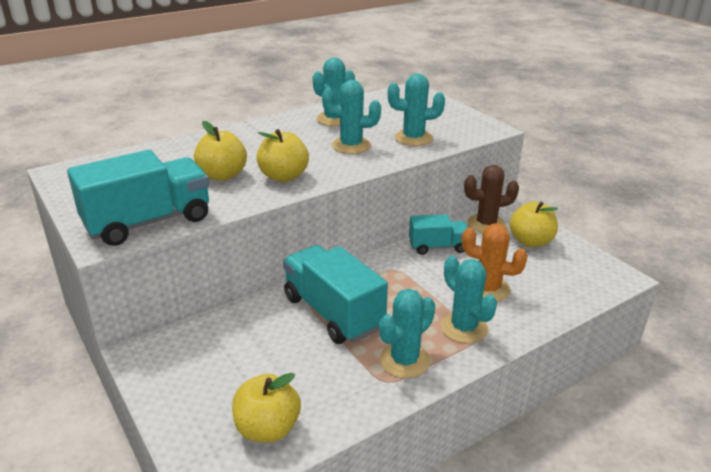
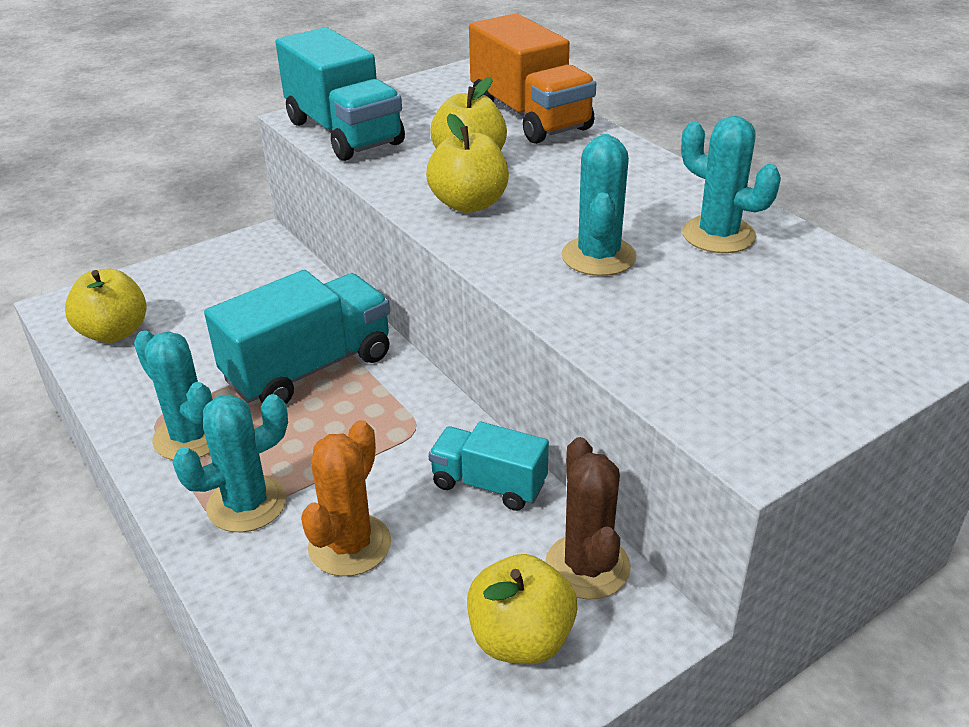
camera: 90 degrees right, 5 degrees up
turquoise cactus [388,74,445,146] -> none
turquoise truck [409,214,468,255] -> turquoise truck turned 120 degrees clockwise [429,422,549,511]
none -> orange truck [469,13,596,144]

